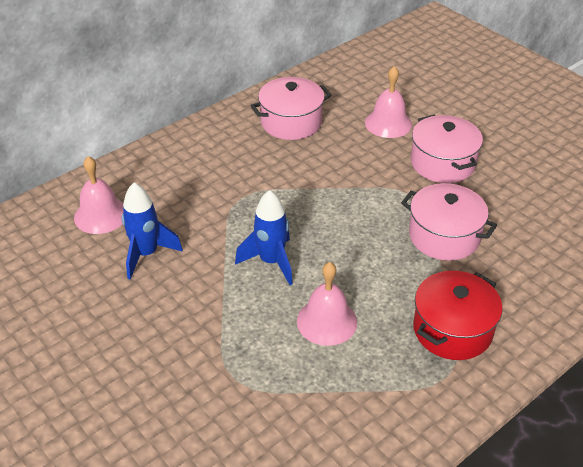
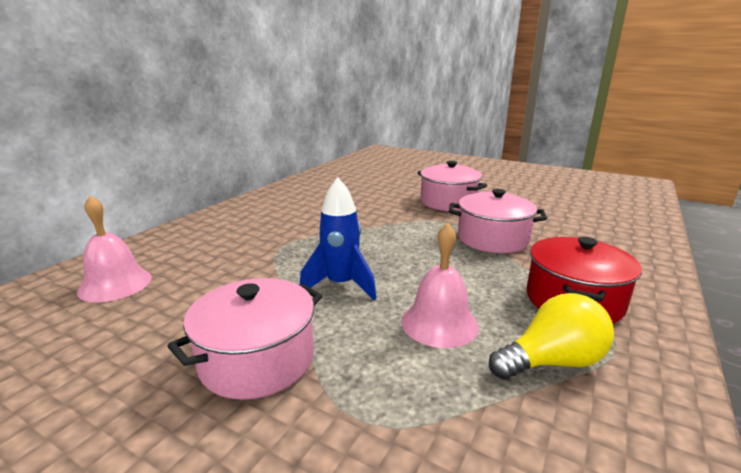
camera: 20 degrees left, 20 degrees down
blue rocket [122,182,183,280] -> none
pink pot [251,77,332,140] -> pink pot moved to [168,278,322,400]
pink bell [365,66,412,138] -> none
none -> yellow light bulb [489,293,614,380]

